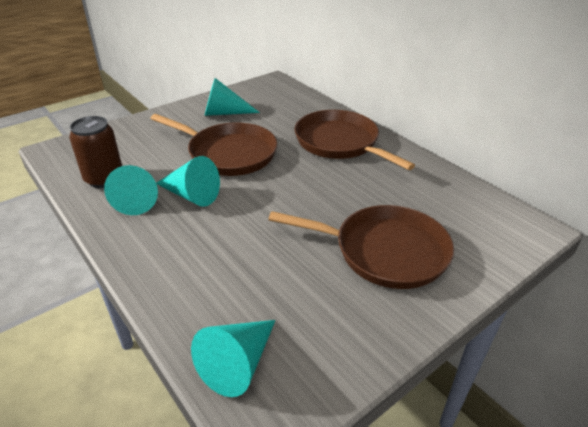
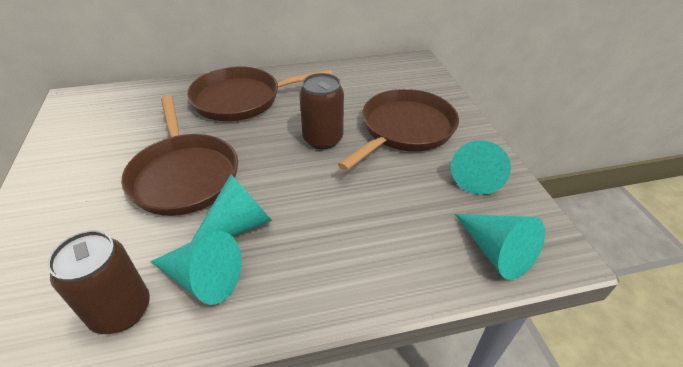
camera: 65 degrees left, 5 degrees up
brown pan [150,114,277,176] -> brown pan turned 105 degrees clockwise [121,95,238,216]
turquoise cone [204,78,260,116] -> turquoise cone moved to [451,140,511,195]
none -> brown can [299,73,344,149]

